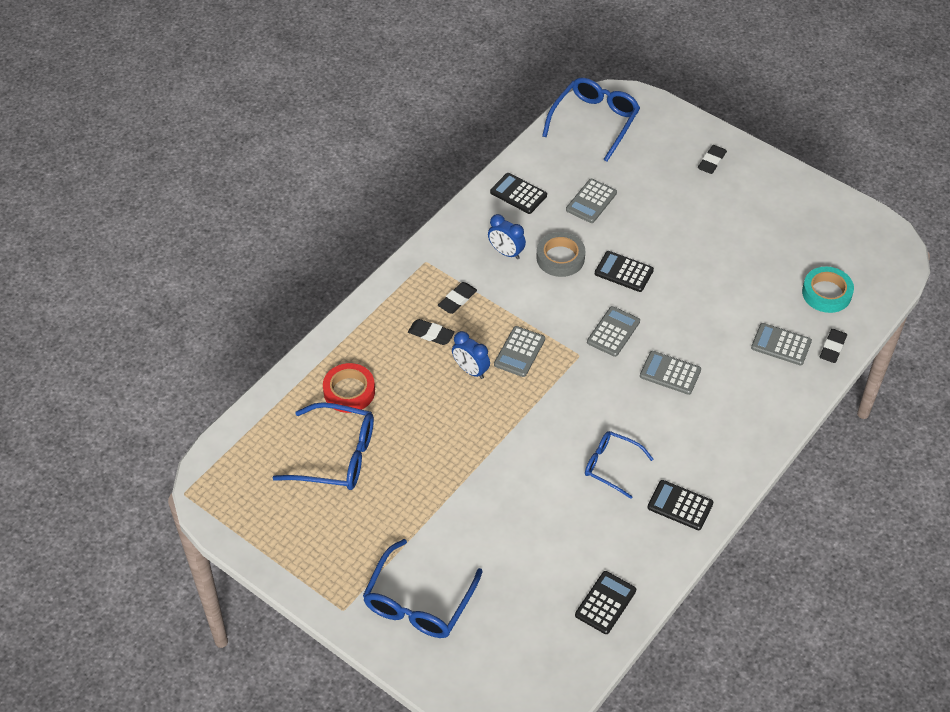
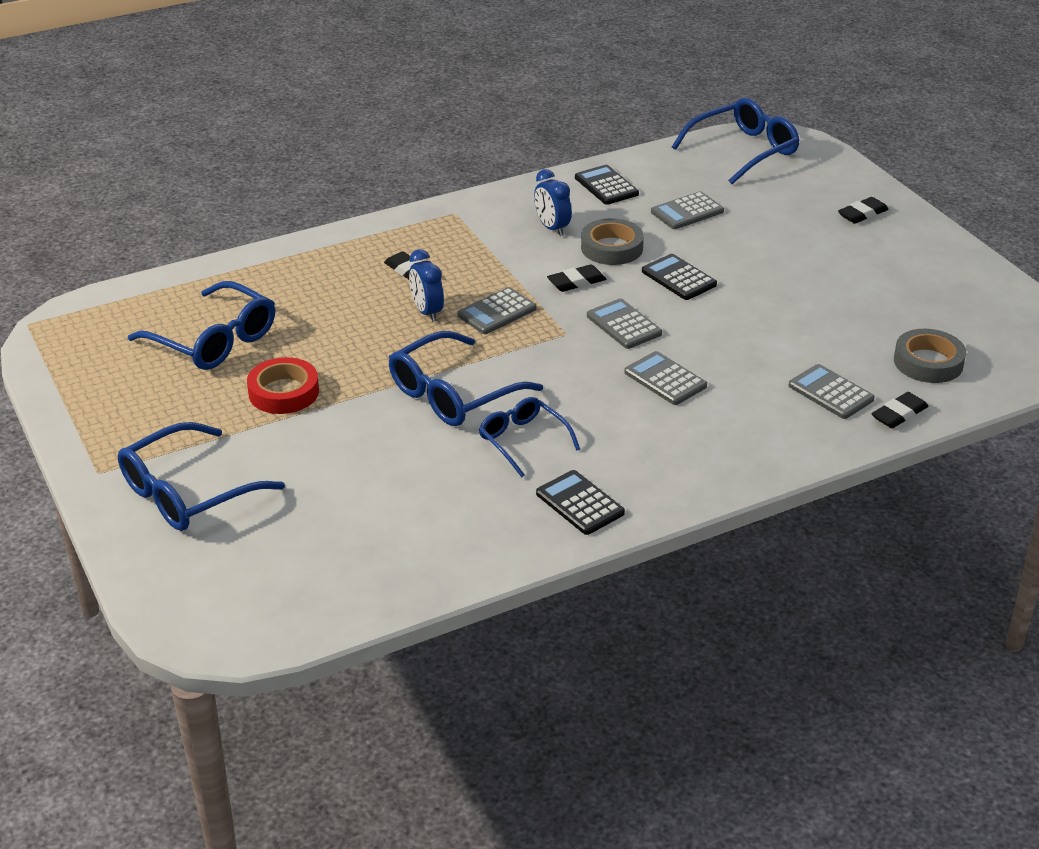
camera: 25 degrees right, 15 degrees down
red tape [323,363,375,413] -> red tape moved to [247,357,319,414]
black eraser [438,282,477,314] -> black eraser moved to [547,264,606,292]
black calculator [575,571,636,634] -> none
grey calculator [587,306,640,357] -> grey calculator turned 90 degrees counterclockwise [587,299,662,349]
turquoise tape [802,267,854,313] -> grey tape [894,329,966,383]
none -> blue glasses [389,331,543,426]

